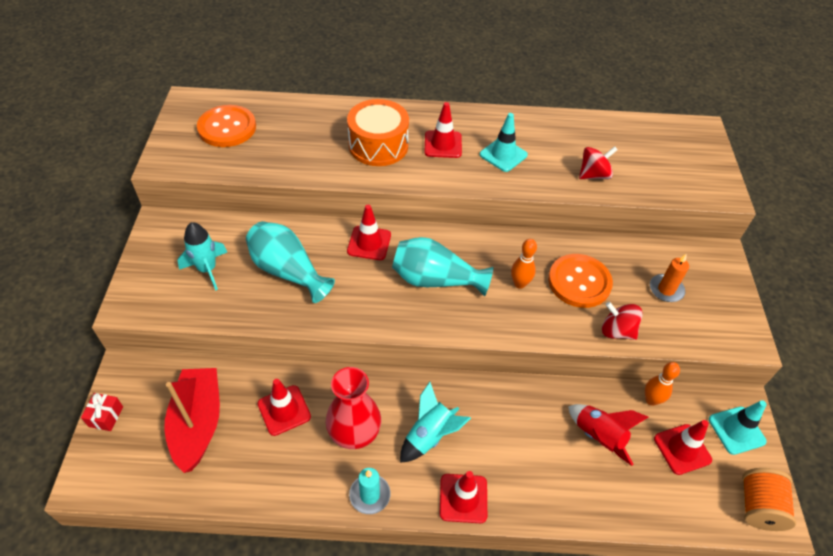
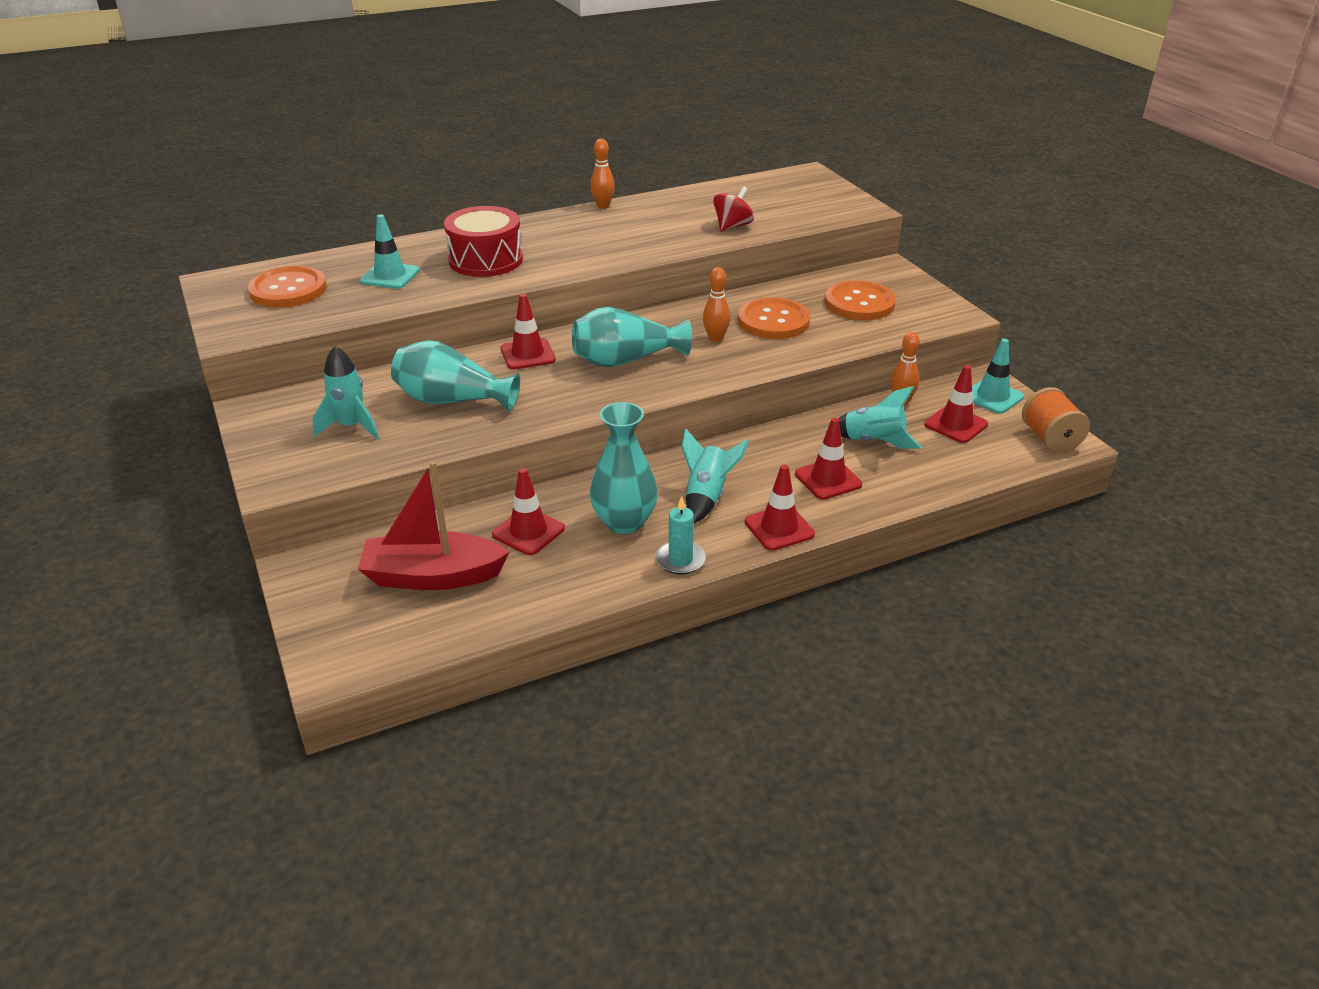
camera: 25 degrees left, 15 degrees down
red gift [81,393,123,431] -> none
red boat [164,368,220,473] -> red boat turned 60 degrees counterclockwise [358,461,510,590]
red vase [326,367,381,449] -> turquoise vase [590,402,658,534]
orange drum [347,99,409,166] -> red drum [444,206,523,277]
red traffic cone [424,102,462,158] -> red traffic cone moved to [795,418,862,500]
turquoise traffic cone [480,113,528,172] -> turquoise traffic cone moved to [360,214,420,289]
red rocket [568,404,648,466] -> turquoise rocket [838,386,921,449]
red spinning top [602,302,643,340] -> none
orange candle [650,254,689,302] -> orange button [824,281,896,320]
none -> orange bowling pin [590,139,615,208]

